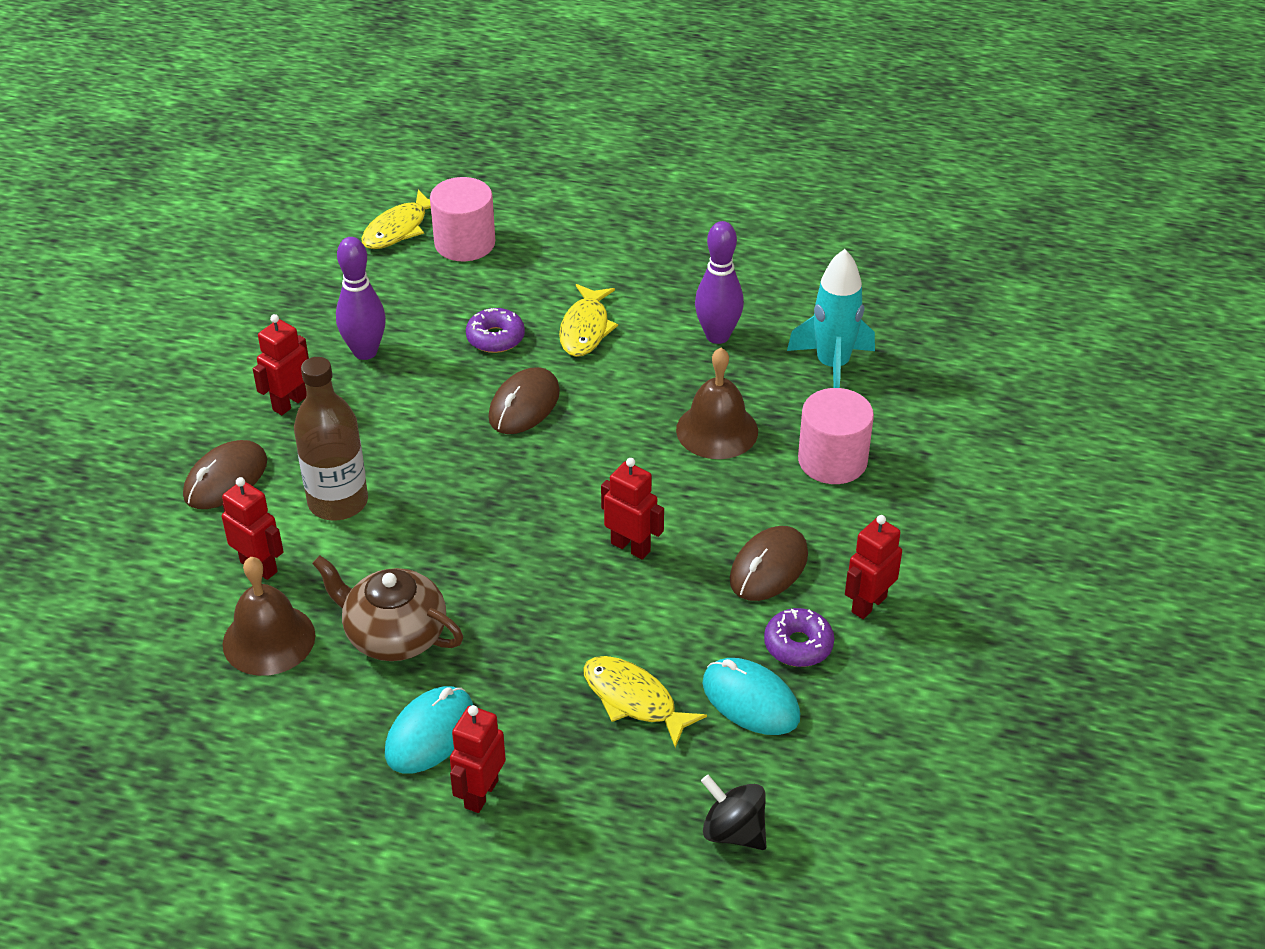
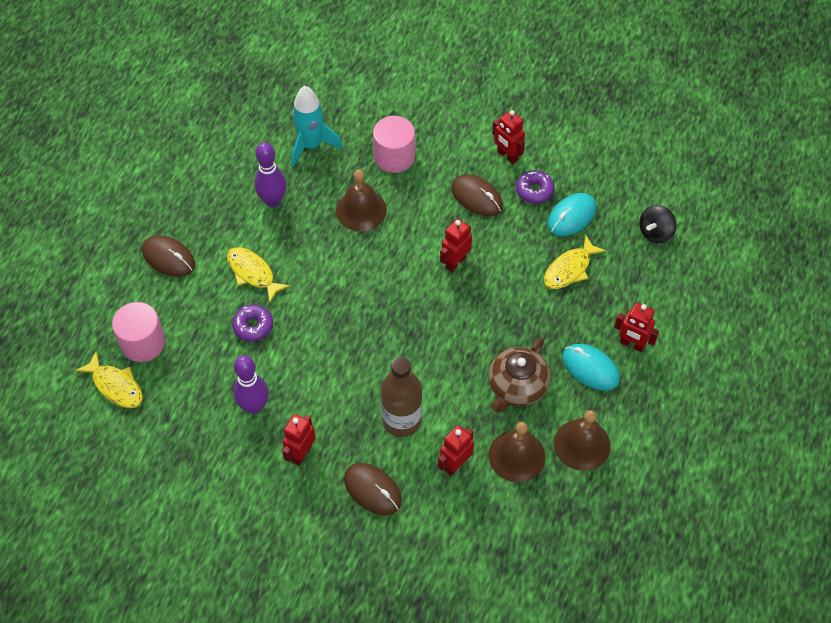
camera: 85 degrees left, 15 degrees up
red robot [253,314,309,415] -> red robot turned 75 degrees clockwise [282,414,316,466]
brown mouse [488,367,560,434] -> brown mouse moved to [142,235,195,277]
yellow fish [559,284,618,357] -> yellow fish turned 150 degrees counterclockwise [227,247,290,302]
none -> brown bell [554,410,611,471]

